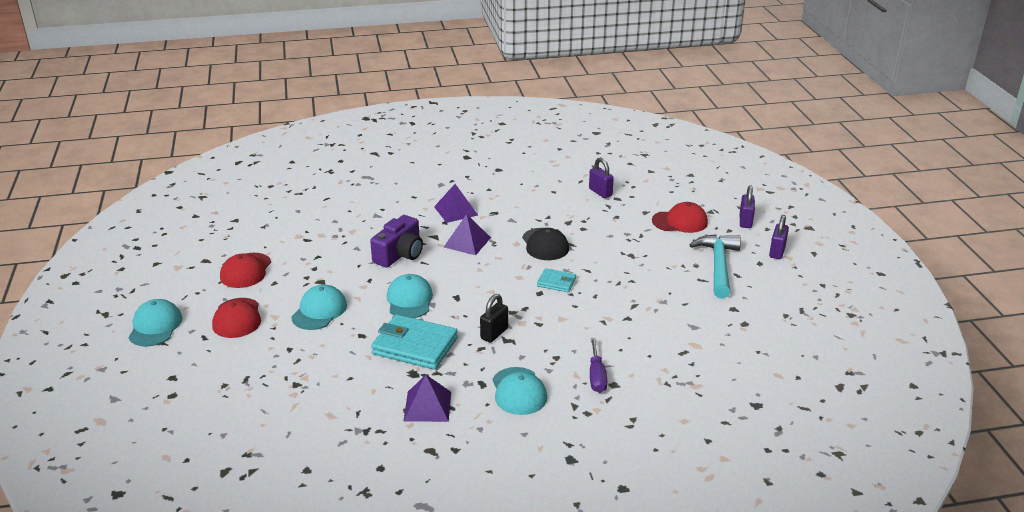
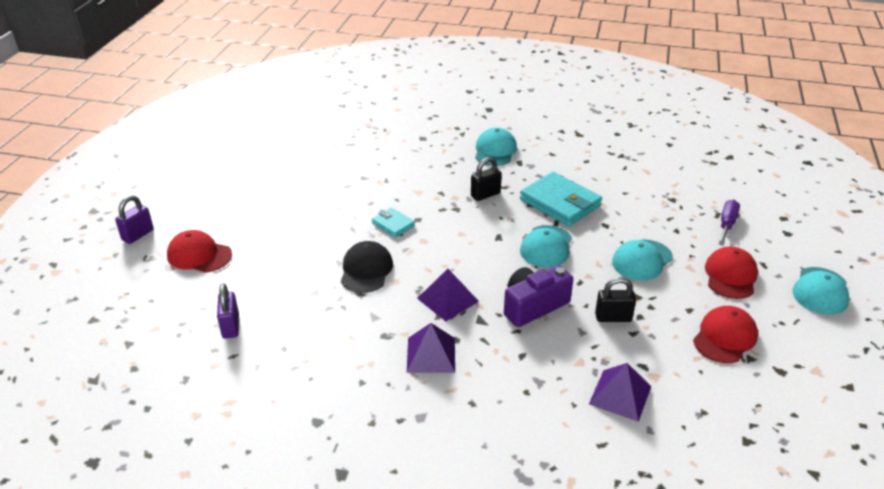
camera: 155 degrees left, 5 degrees up
purple pyramid [404,375,451,422] -> purple pyramid moved to [589,363,652,422]
purple screwdriver [590,338,607,393] -> purple screwdriver moved to [719,200,740,246]
turquoise hammer [690,234,741,299] -> none
purple padlock [769,215,789,259] -> none
none -> black padlock [595,277,636,322]

